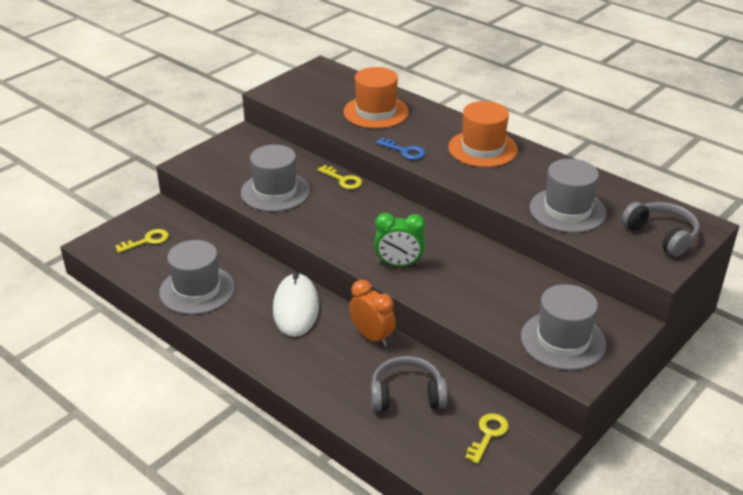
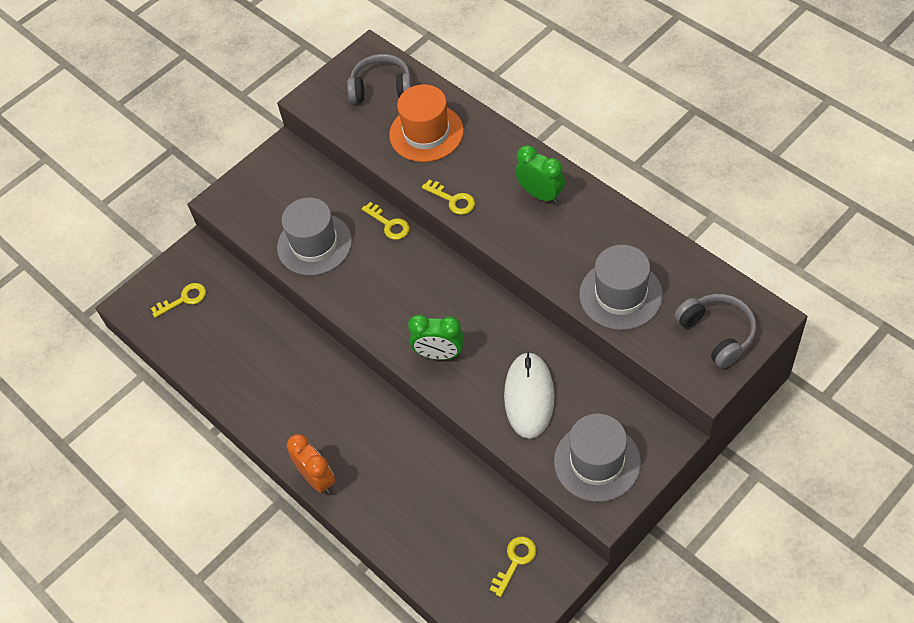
camera: 10 degrees right, 20 degrees up
grey hat [159,240,235,315] -> none
white mouse [273,271,319,337] -> white mouse moved to [504,352,555,439]
orange clock [349,280,396,347] -> orange clock moved to [287,434,335,494]
grey headphones [371,356,448,412] -> grey headphones moved to [347,54,413,103]
blue key [376,138,425,160] -> yellow key [422,179,475,215]
orange hat [448,101,518,167] -> green clock [515,145,565,204]

